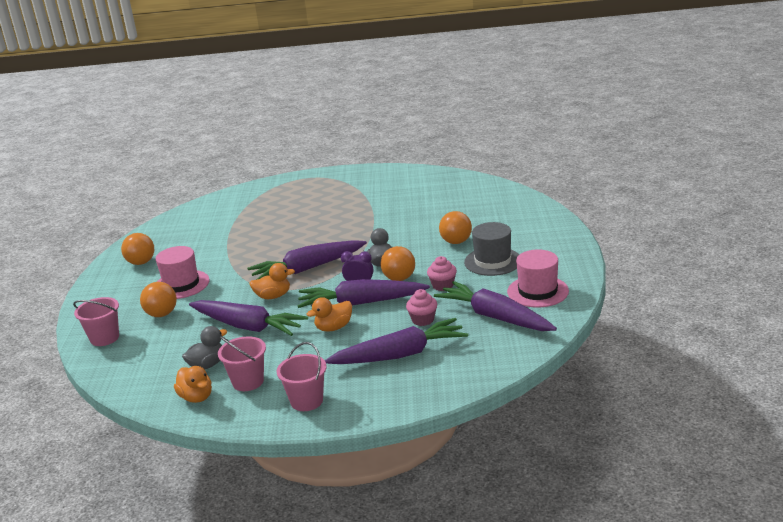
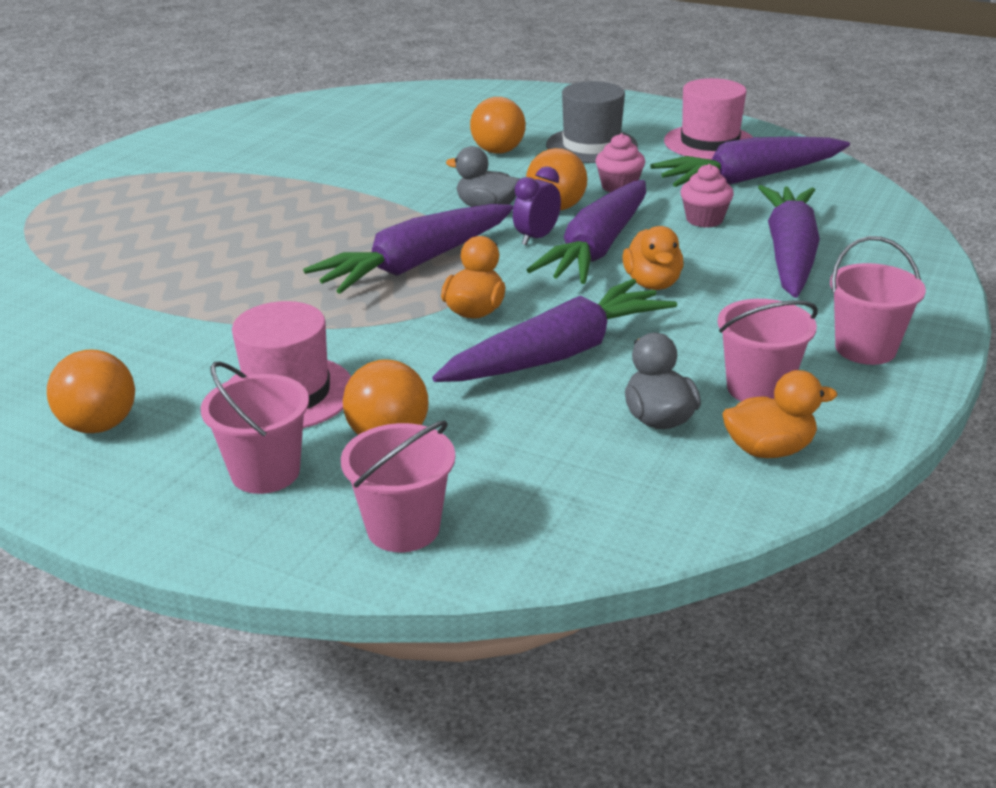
camera: 65 degrees left, 5 degrees up
purple carrot [247,240,367,280] -> purple carrot turned 45 degrees clockwise [303,204,513,294]
none -> pink bucket [201,361,309,494]

